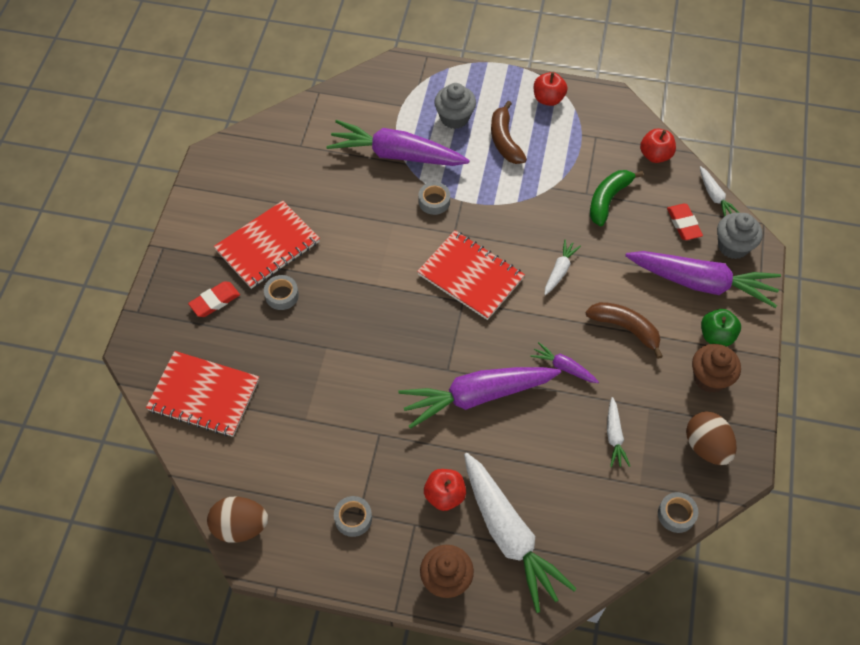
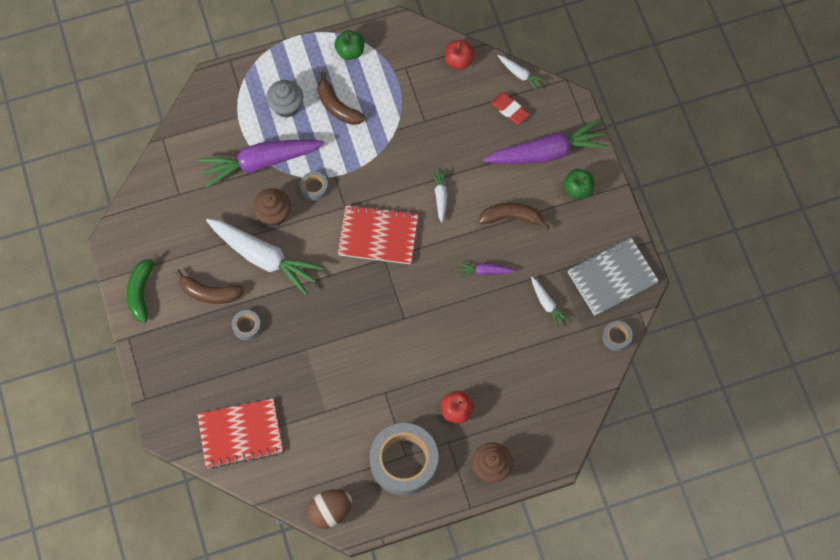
camera: 30 degrees left, 10 degrees up
red eraser [188,281,240,317] -> none
red notebook [214,200,320,289] -> brown banana [175,269,245,304]
grey tape [334,496,372,537] -> grey tape [369,423,439,496], size x2.30
purple carrot [398,367,561,429] -> none
white carrot [464,453,576,613] -> white carrot moved to [206,219,324,295]
red apple [534,72,568,106] -> green apple [334,30,364,60]
green banana [590,170,644,226] -> green banana moved to [127,254,160,323]
brown egg [686,412,737,465] -> grey notebook [568,238,659,316]
brown cupcake [692,344,741,393] -> brown cupcake moved to [253,188,291,226]
grey cupcake [717,213,763,259] -> none

